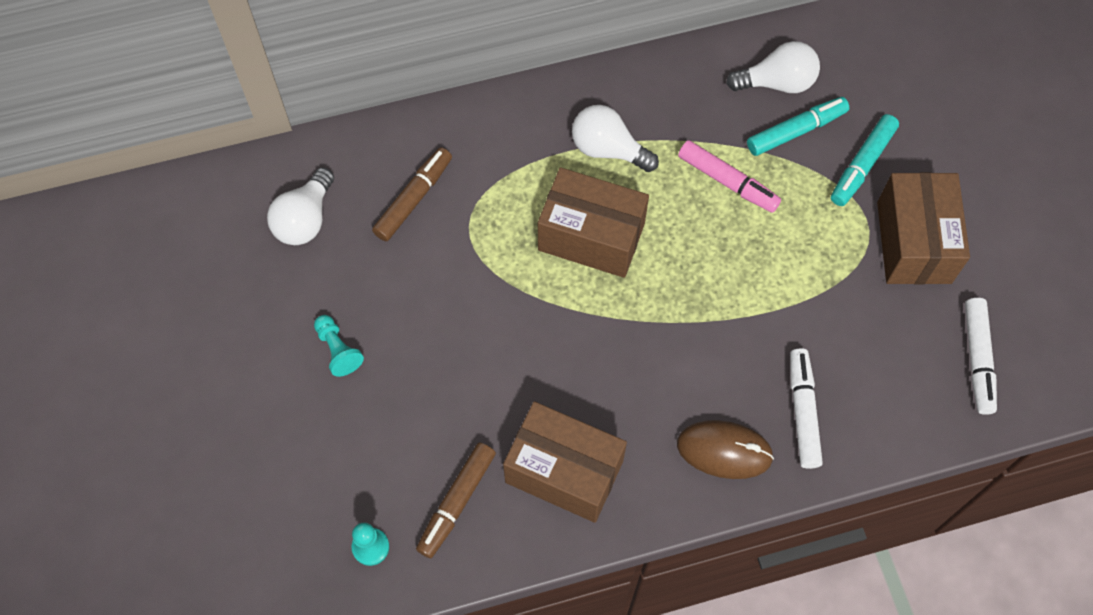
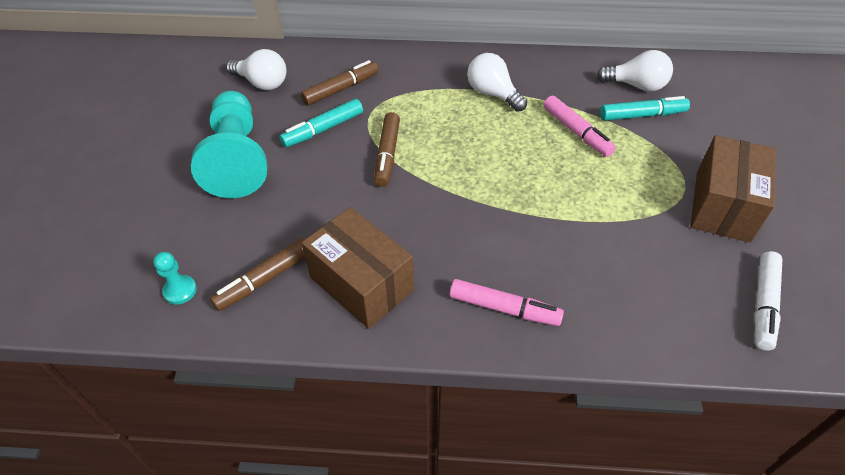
camera: 20 degrees right, 15 degrees down
white light bulb [267,167,334,245] -> white light bulb turned 105 degrees counterclockwise [226,49,286,90]
turquoise pawn [314,315,364,377] -> turquoise pawn [191,91,267,198], size x2.45
brown box [538,167,649,278] -> none
brown mouse [677,420,774,479] -> pink marker [450,279,564,326]
white marker [790,348,823,469] -> none
turquoise marker [831,114,899,206] -> turquoise marker moved to [279,99,363,147]
none -> brown marker [374,112,400,187]

